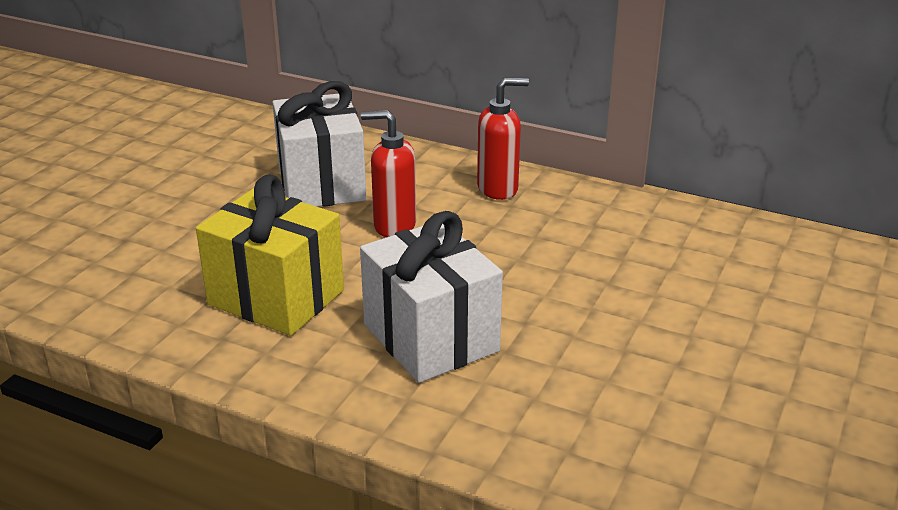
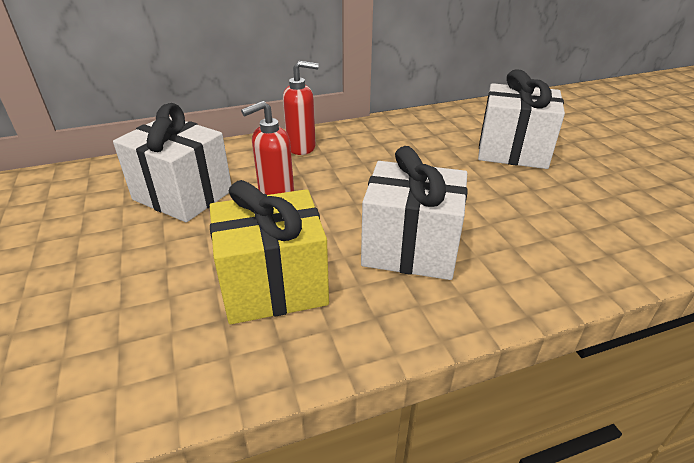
camera: 45 degrees left, 5 degrees up
red soap dispenser [477,78,529,200] -> red soap dispenser turned 60 degrees clockwise [283,61,319,155]
none -> white gift [478,69,565,169]

